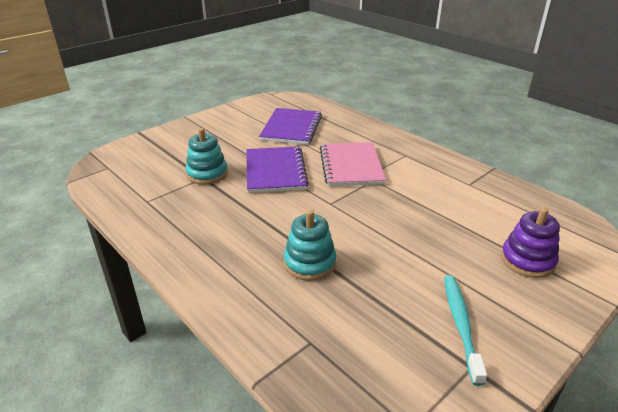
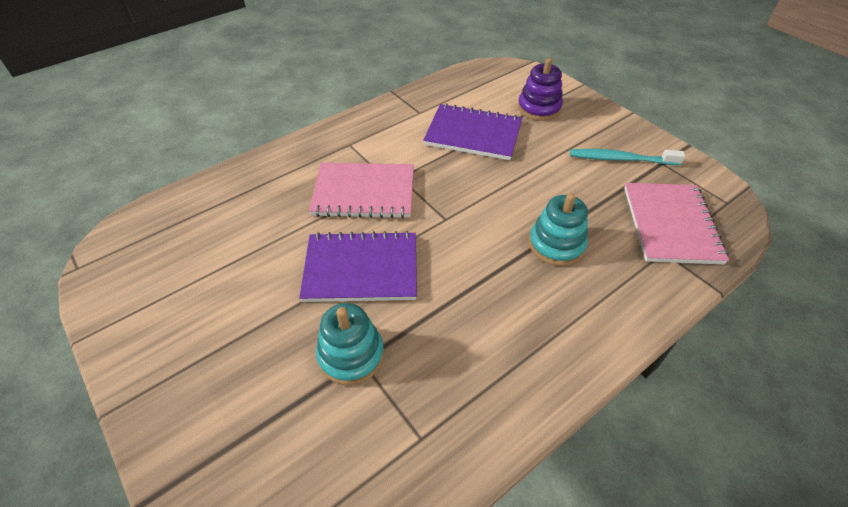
camera: 85 degrees left, 15 degrees up
purple notebook [259,108,322,145] -> purple notebook moved to [423,103,522,160]
none -> pink notebook [624,183,729,265]

